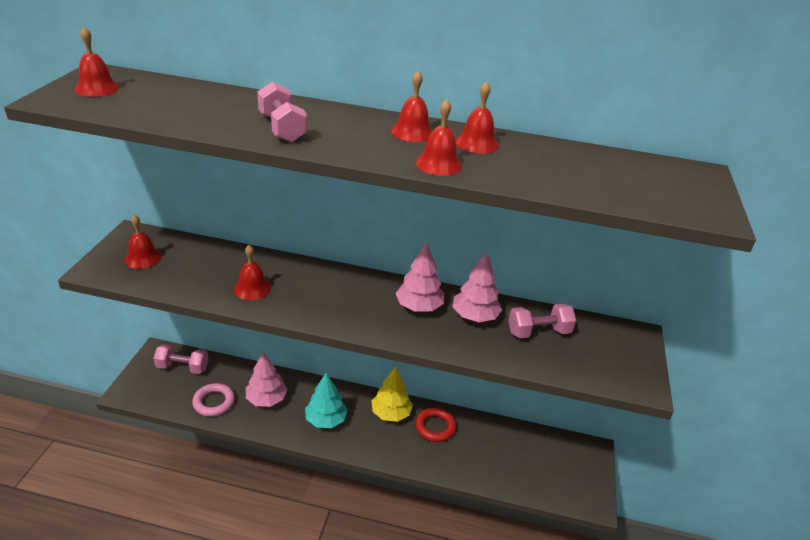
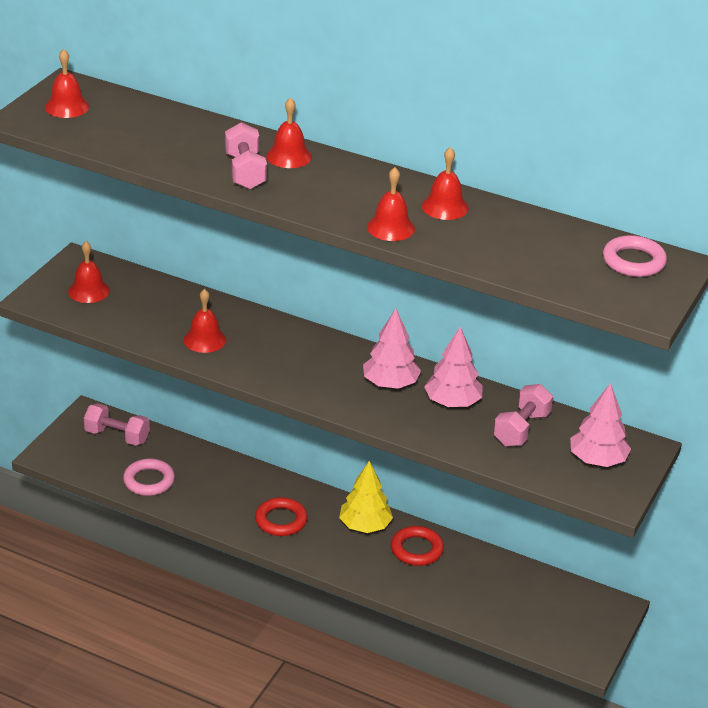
camera: 15 degrees right, 0 degrees up
pink tree [246,352,288,407] -> pink tree moved to [570,383,631,467]
turquoise tree [305,373,348,428] -> red ring [255,497,308,536]
red bell [391,70,433,142] -> red bell moved to [266,97,312,168]
pink dumbbell [508,304,576,338] -> pink dumbbell turned 60 degrees counterclockwise [493,384,553,447]
none -> pink ring [603,235,667,277]

